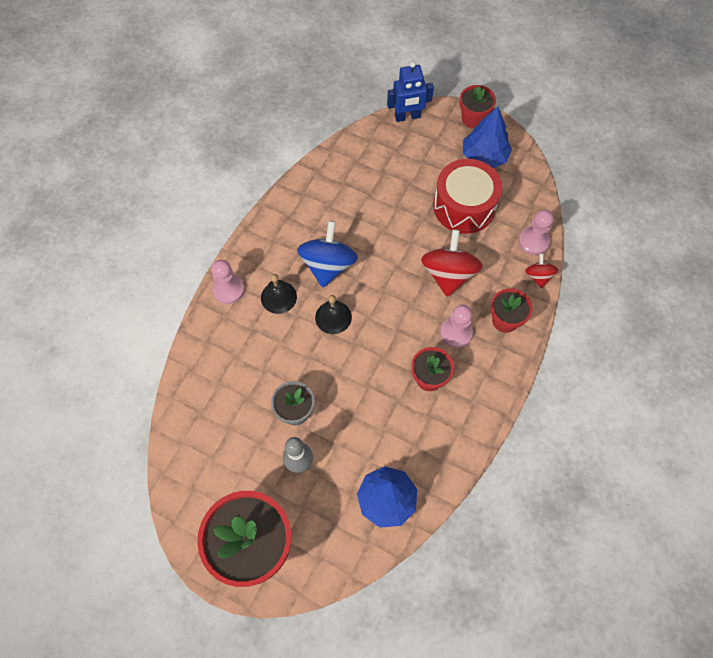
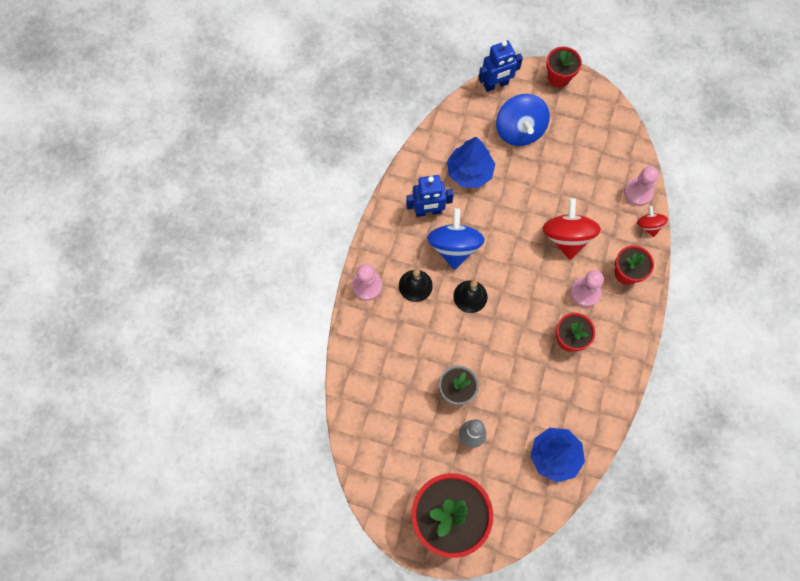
camera: 10 degrees left, 5 degrees up
red drum [433,159,502,234] -> none
blue tree [463,106,512,168] -> blue tree moved to [447,137,495,188]
none -> blue robot [406,175,454,217]
none -> blue spinning top [496,94,550,146]

